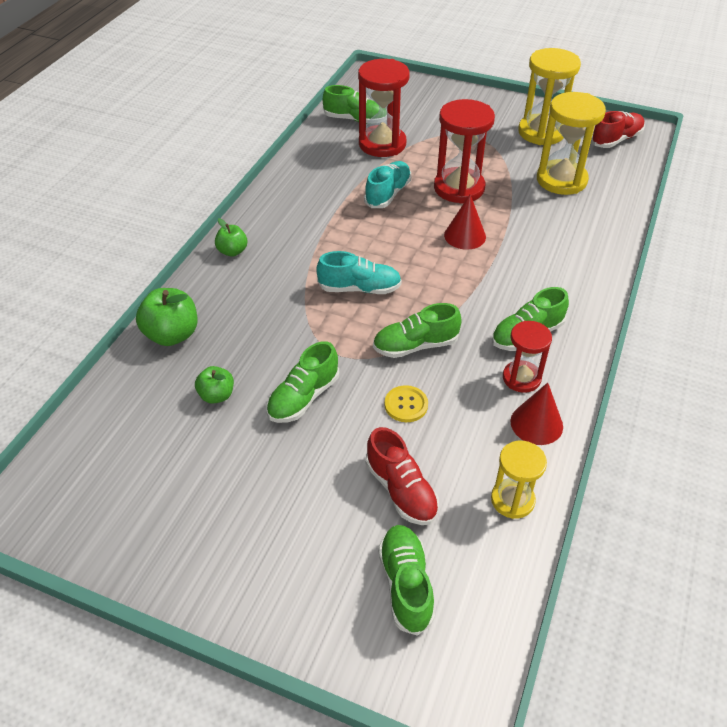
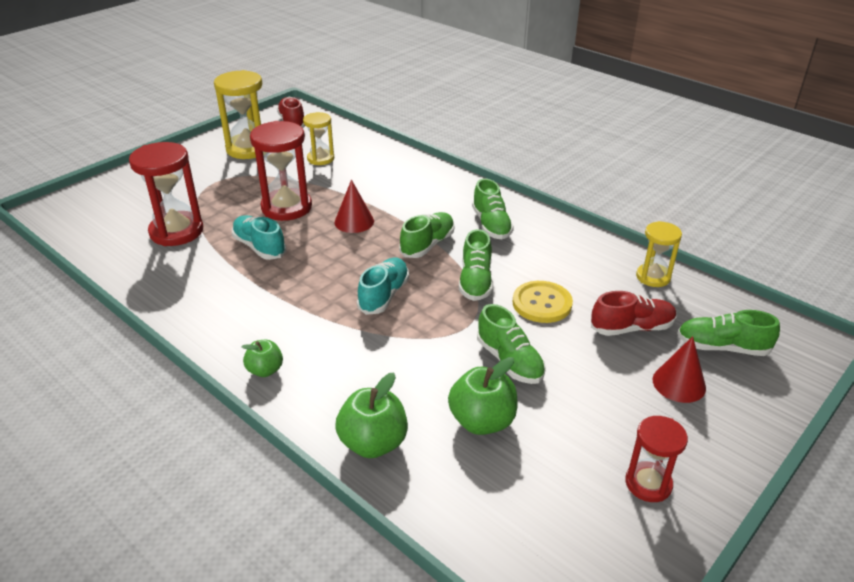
camera: 70 degrees left, 10 degrees down
green apple [195,366,234,404] -> green apple [448,357,518,435], size x1.65
green shoe [323,85,380,123] -> green shoe moved to [399,212,455,258]
yellow button [384,385,428,422] -> yellow button [513,281,573,323], size x1.51
red hourglass [503,321,552,393] -> red hourglass moved to [625,416,688,502]
red cone [510,383,563,445] -> red cone moved to [652,336,706,403]
yellow hourglass [537,92,606,195] -> yellow hourglass [303,112,334,165], size x0.59

